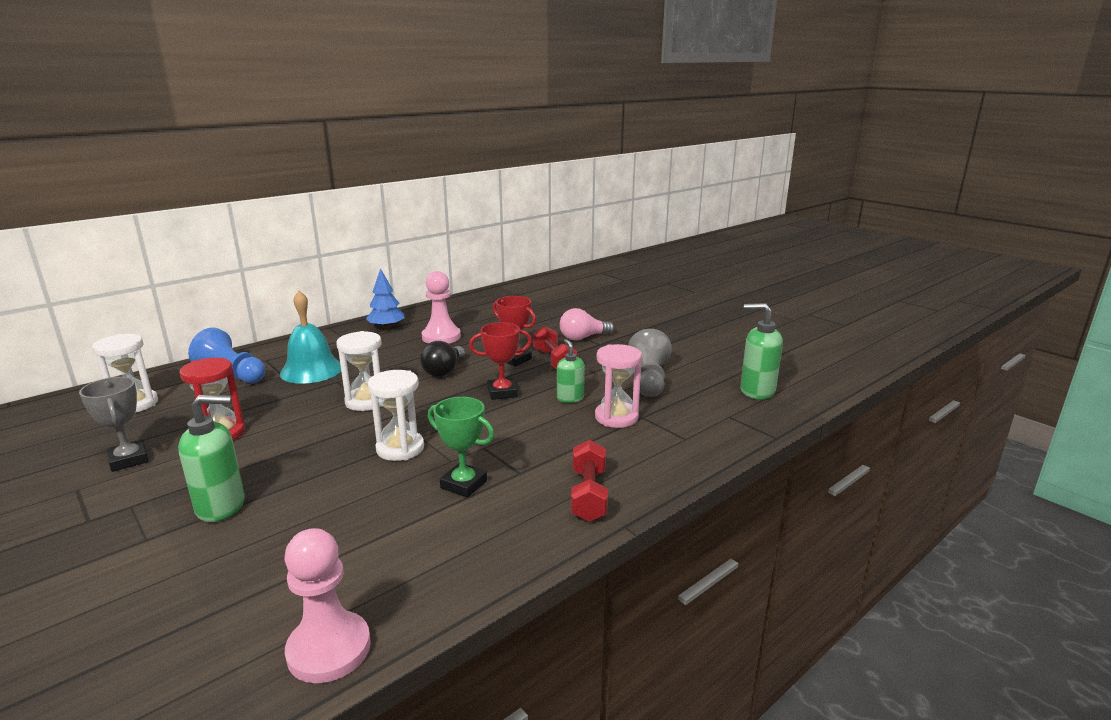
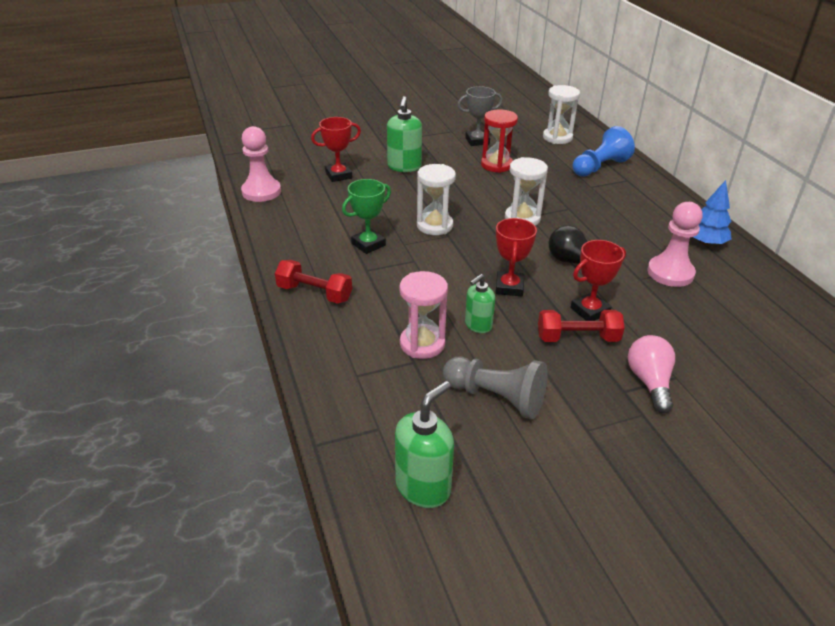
camera: 110 degrees right, 15 degrees up
turquoise bell [280,291,341,384] -> none
green soap dispenser [557,339,585,403] -> green soap dispenser turned 135 degrees clockwise [465,274,495,333]
none -> red trophy [311,117,361,182]

